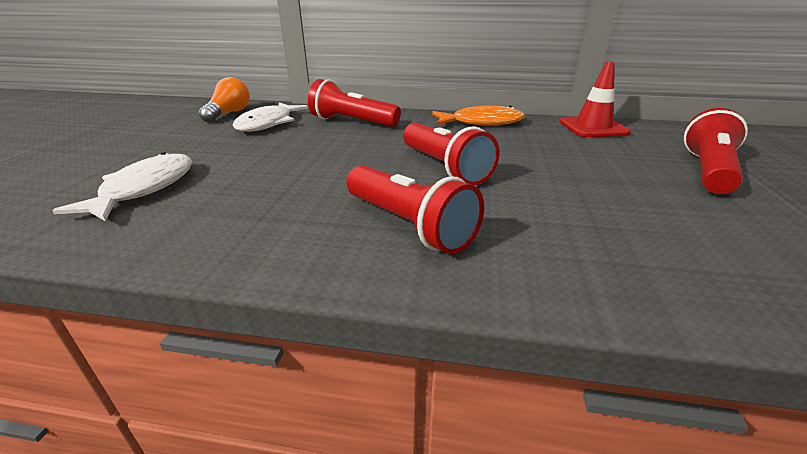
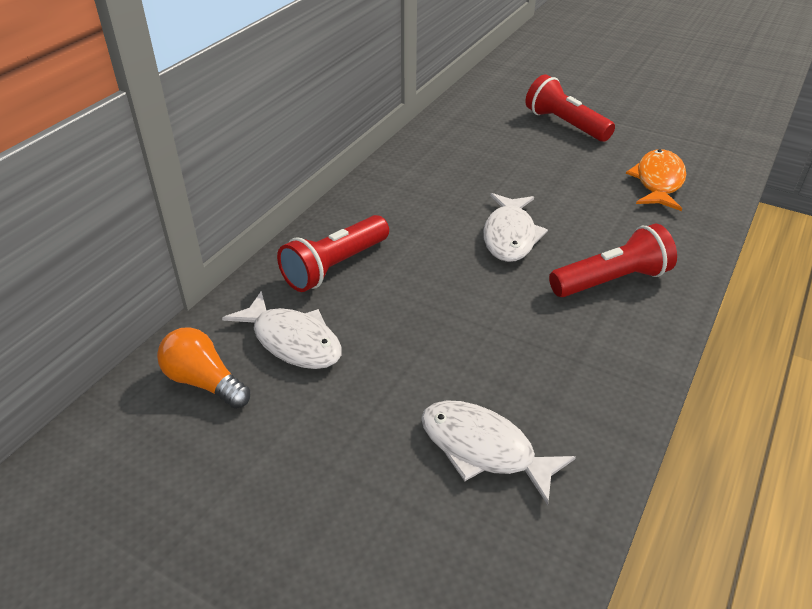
camera: 70 degrees left, 10 degrees up
red flashlight [403,123,499,185] -> white fish [483,193,548,262]
orange fish [432,106,525,125] -> orange fish moved to [626,149,686,211]
red traffic cone [559,61,631,137] -> none

